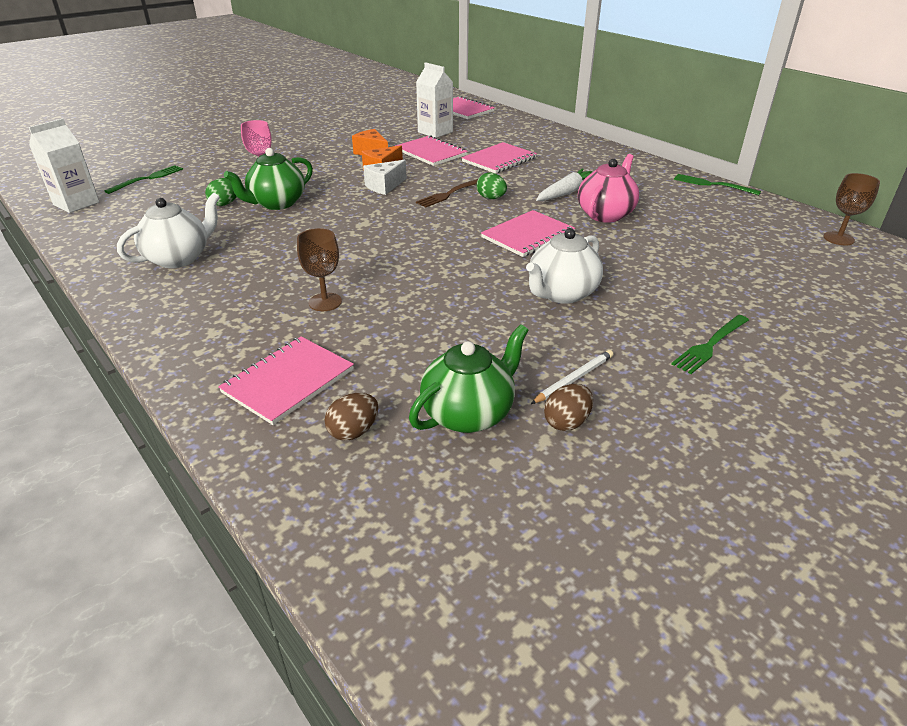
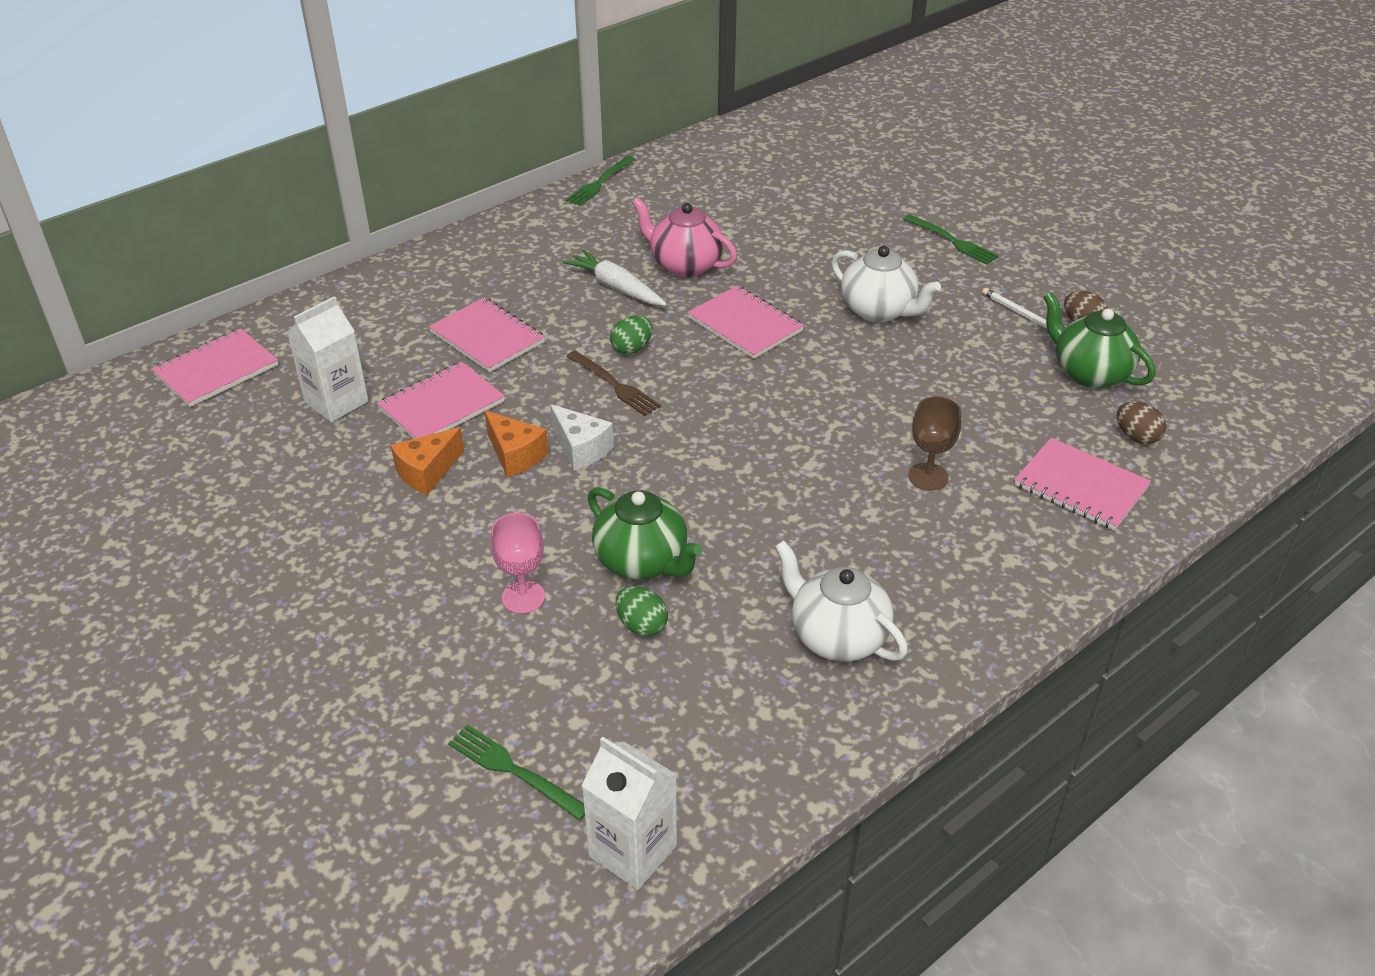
camera: 90 degrees left, 5 degrees up
brown goblet [823,173,880,245] -> none

